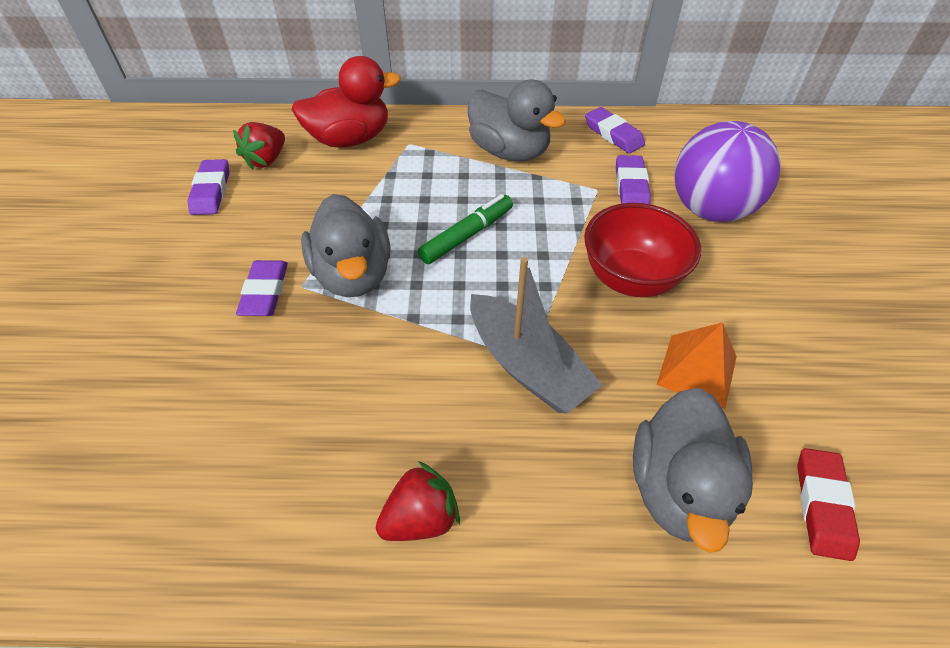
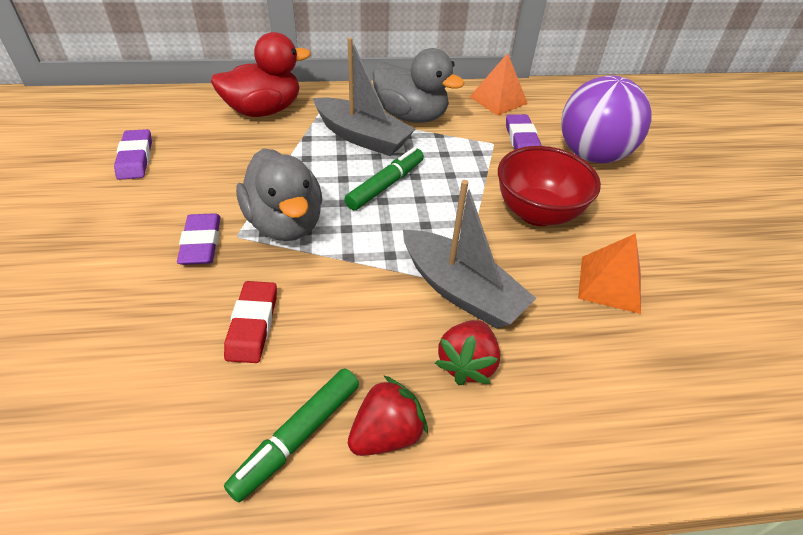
camera: 10 degrees left, 5 degrees down
red strawberry [233,122,285,170] -> red strawberry moved to [435,320,500,385]
purple eraser [585,107,645,154] -> orange pyramid [470,53,528,116]
grey duck [633,388,753,553] -> none
red eraser [797,448,860,561] -> red eraser moved to [224,281,277,363]
none -> green marker [224,368,359,502]
none -> grey boat [313,37,415,156]

